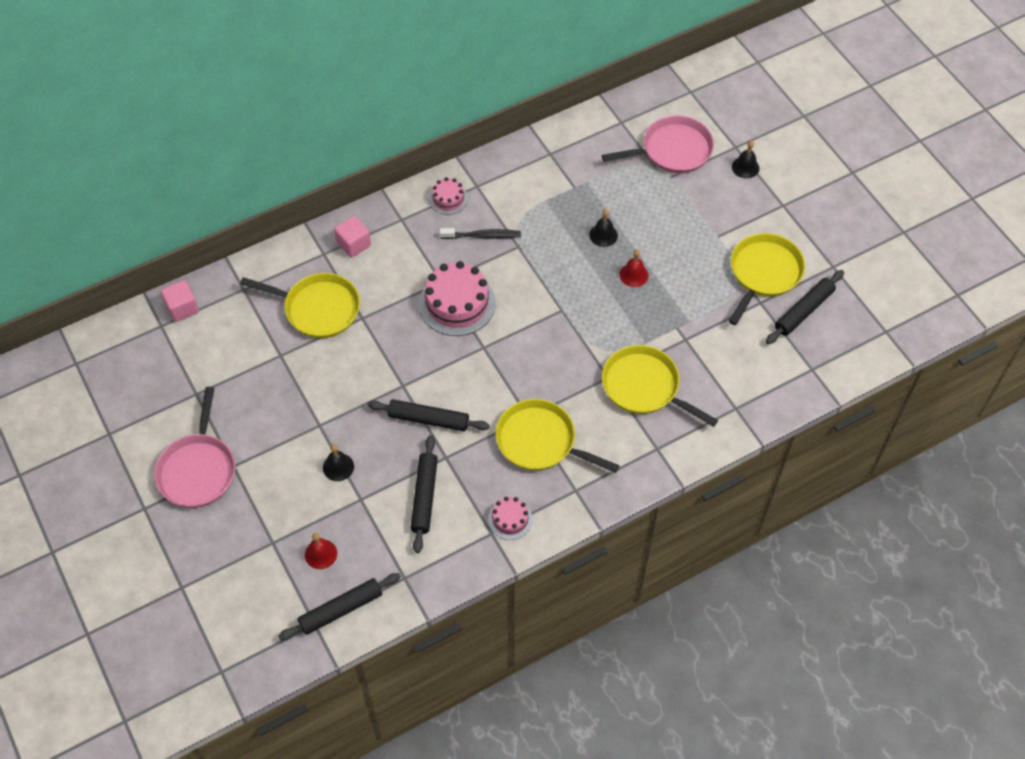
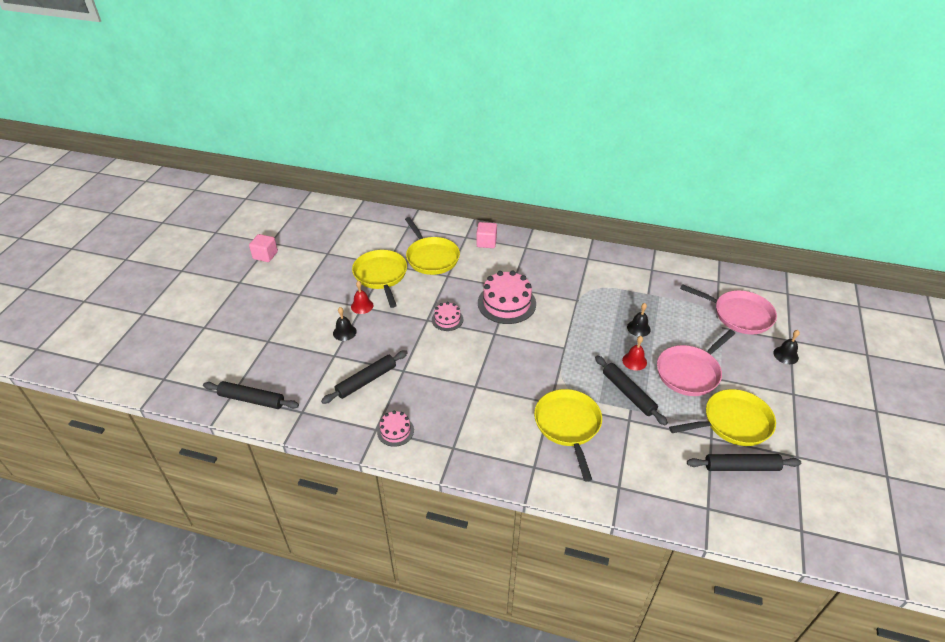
camera: 45 degrees right, 15 degrees down
pink pan [154,387,235,508] -> pink pan moved to [657,329,735,396]
pink cube [161,280,199,322] -> pink cube moved to [249,234,278,262]
red bell [305,533,337,569] -> red bell moved to [351,281,373,314]
black rolling pin [367,399,490,431] -> black rolling pin moved to [595,355,668,425]
pink cake [429,177,468,215] -> pink cake moved to [432,302,463,331]
black toothbrush [440,228,521,239] -> none
yellow pan [496,399,620,473] -> yellow pan moved to [352,250,407,308]

